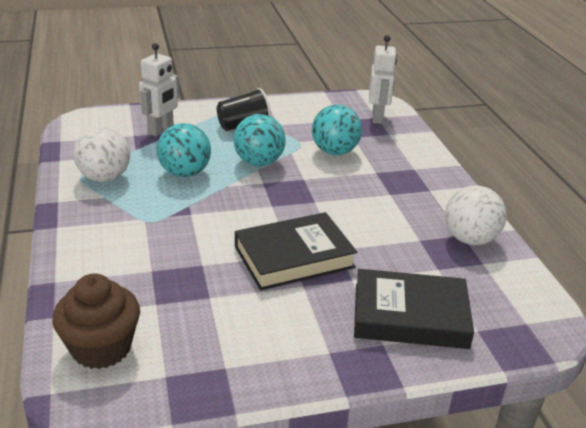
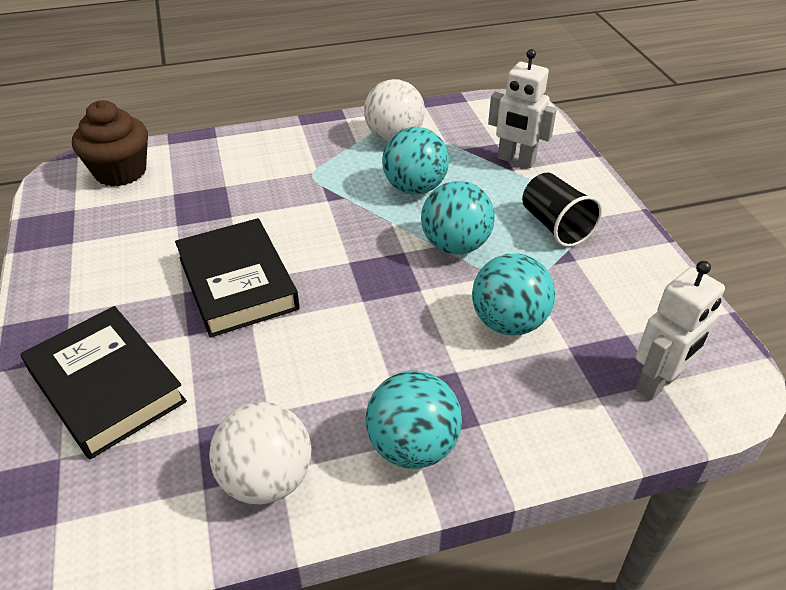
camera: 90 degrees right, 10 degrees up
black book [354,269,474,349] -> black book turned 45 degrees counterclockwise [21,306,187,459]
white robot [369,35,397,124] -> white robot turned 45 degrees counterclockwise [636,261,725,400]
none -> turquoise ball [366,371,462,469]

